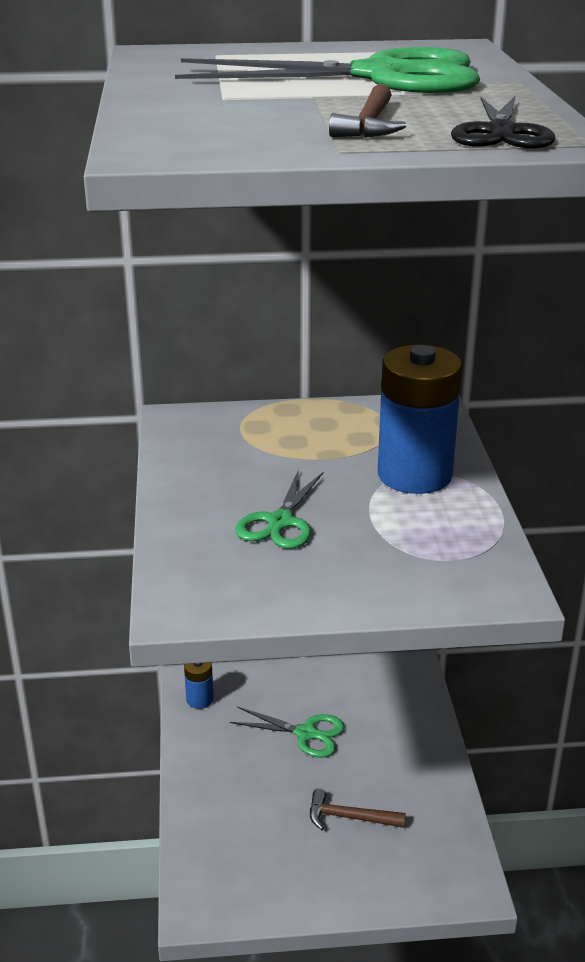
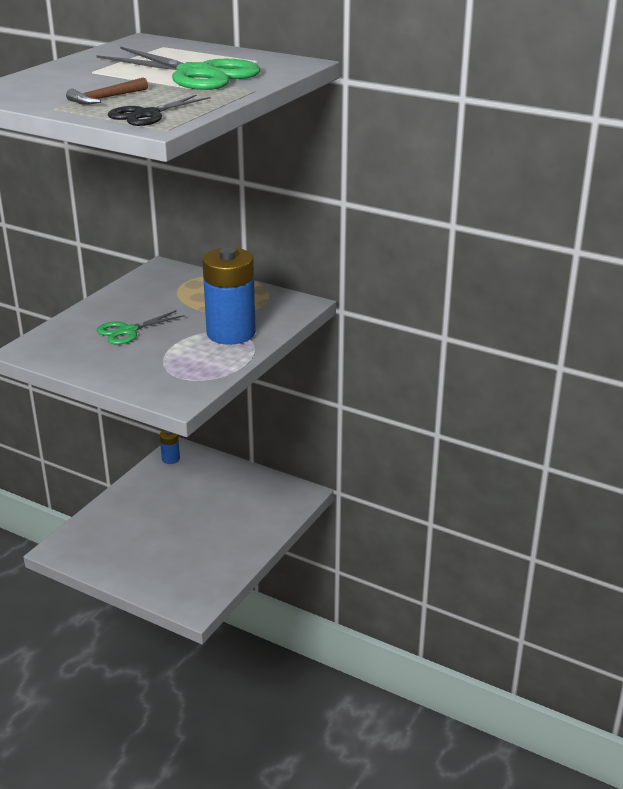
camera: 35 degrees right, 0 degrees up
green scissors [230,707,345,758] -> none
brown hammer [310,789,406,830] -> none

